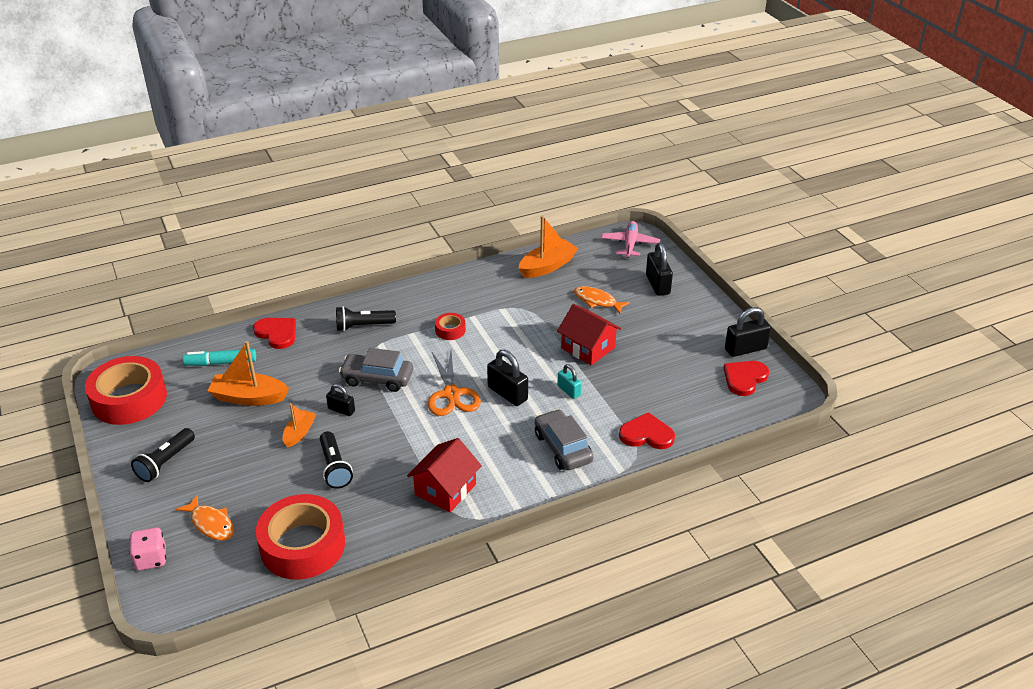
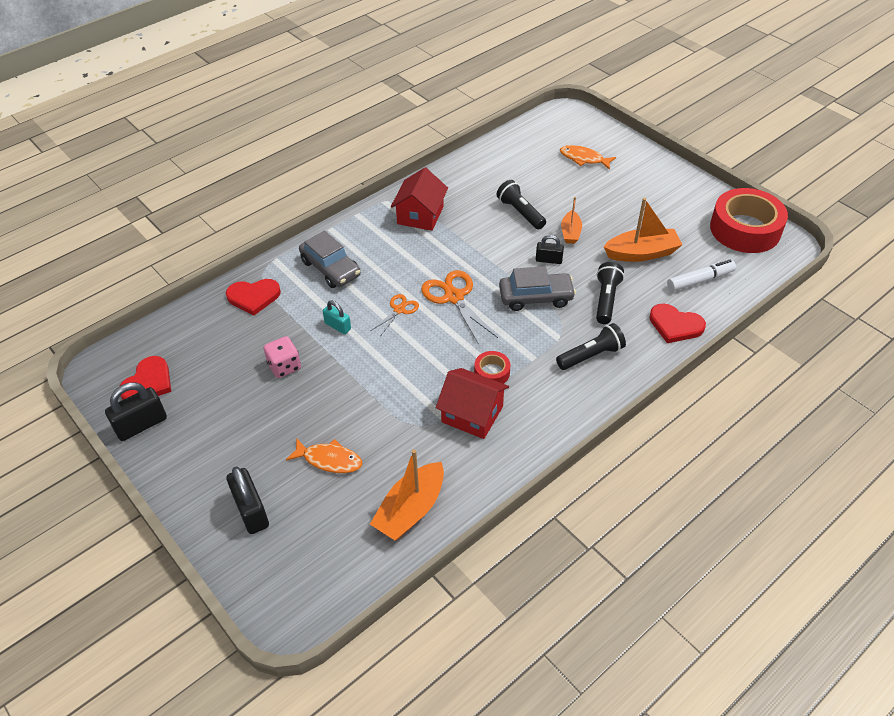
camera: 165 degrees right, 10 degrees up
pink dice [129,527,166,570] -> pink dice moved to [264,336,301,378]
black flashlight [131,428,195,482] -> black flashlight moved to [596,262,624,324]
turquoise marker [183,349,256,366] -> white marker [667,260,736,292]
red tape [256,494,345,580] -> none
black padlock [487,350,528,406] -> orange scissors [371,294,419,335]
red house [557,304,621,365] -> red house moved to [436,368,509,439]
pink plane [601,221,660,258] -> none

